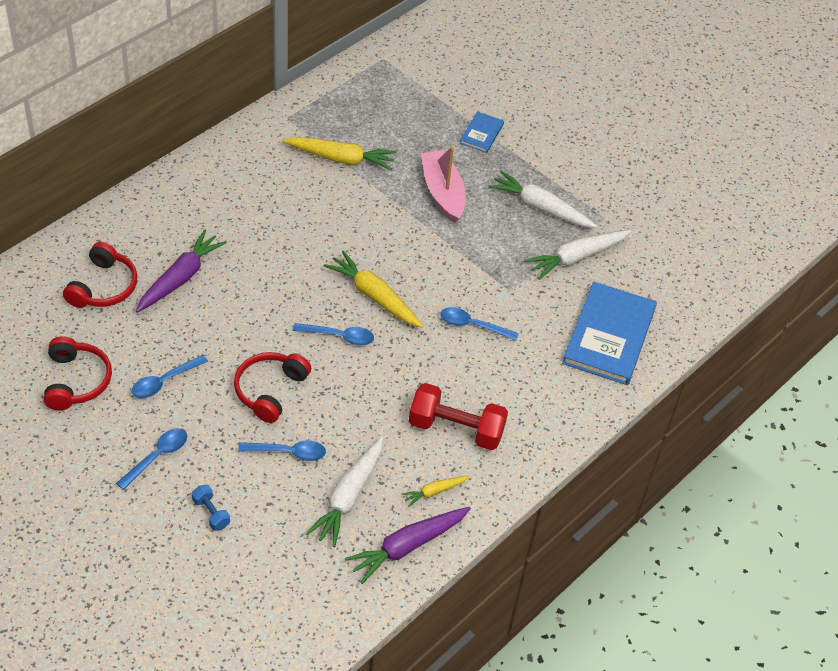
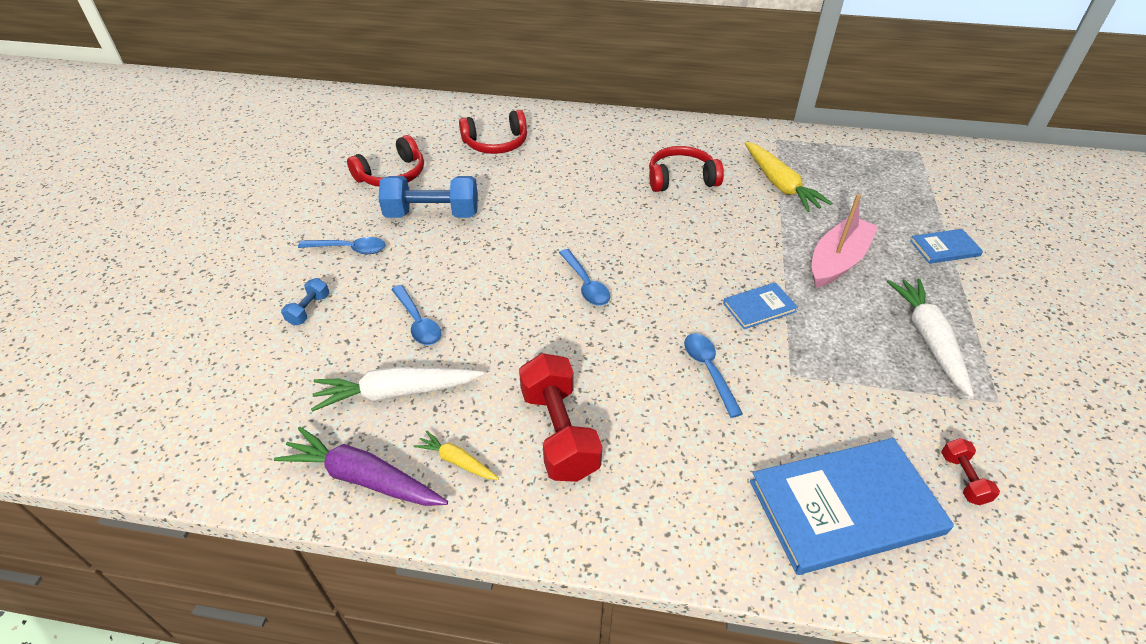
camera: 60 degrees right, 5 degrees down
blue spoon [132,355,208,398] -> blue dumbbell [378,176,478,218]
purple carrot [136,229,227,313] -> none
red headphones [234,352,311,423] -> red headphones moved to [649,146,724,192]
yellow carrot [324,251,423,328] -> none
white carrot [524,230,631,280] -> none
none -> blue book [723,282,798,329]
none -> red dumbbell [941,438,1000,505]

